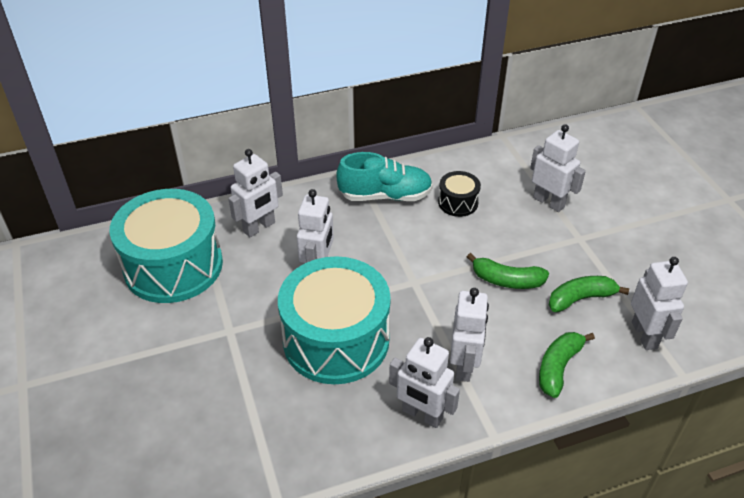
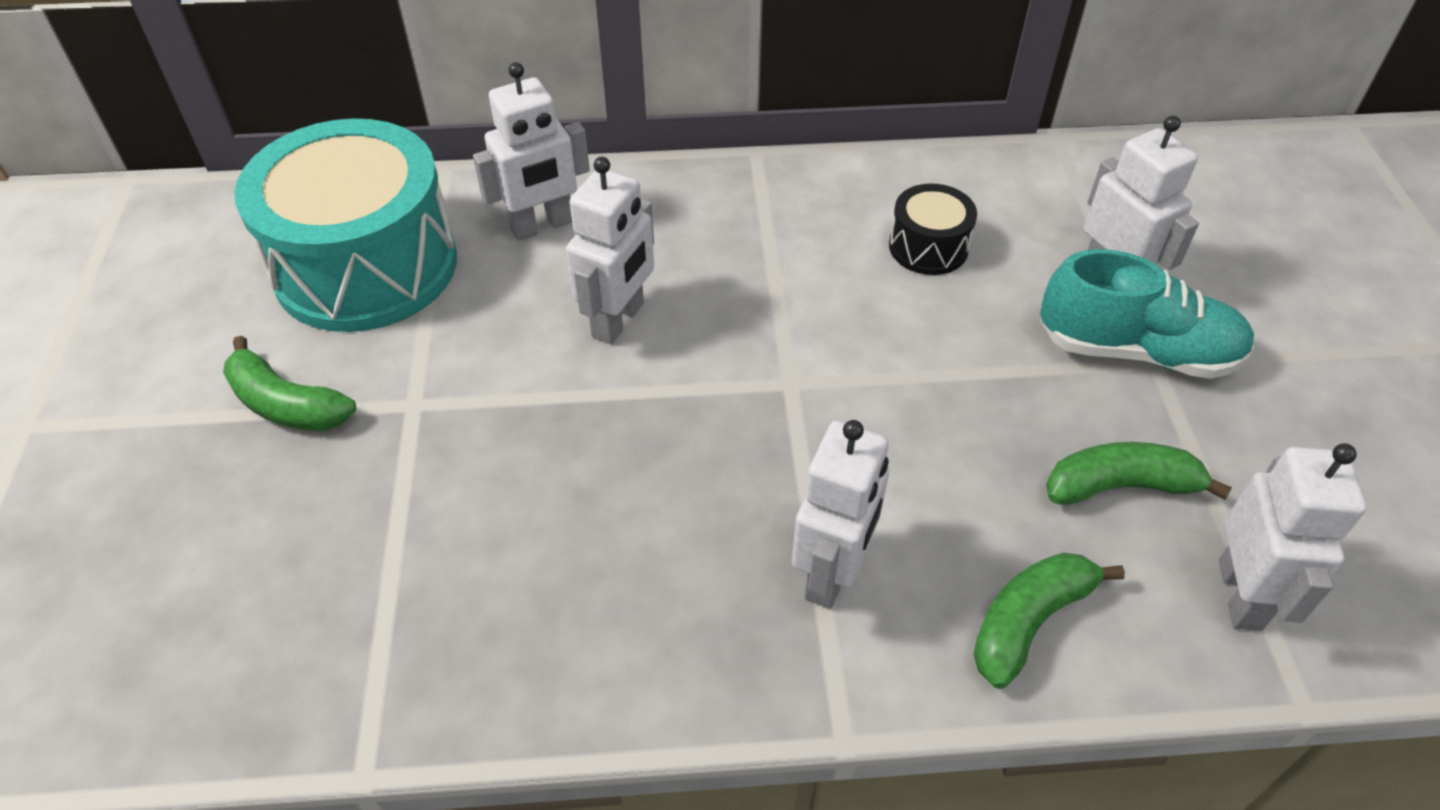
camera: 15 degrees right, 5 degrees up
turquoise drum [278,256,391,384] -> none
turquoise shoe [336,152,433,201] -> turquoise shoe moved to [1040,249,1254,379]
white robot [389,337,460,428] -> none
green banana [467,253,549,289] -> green banana moved to [223,336,356,431]

